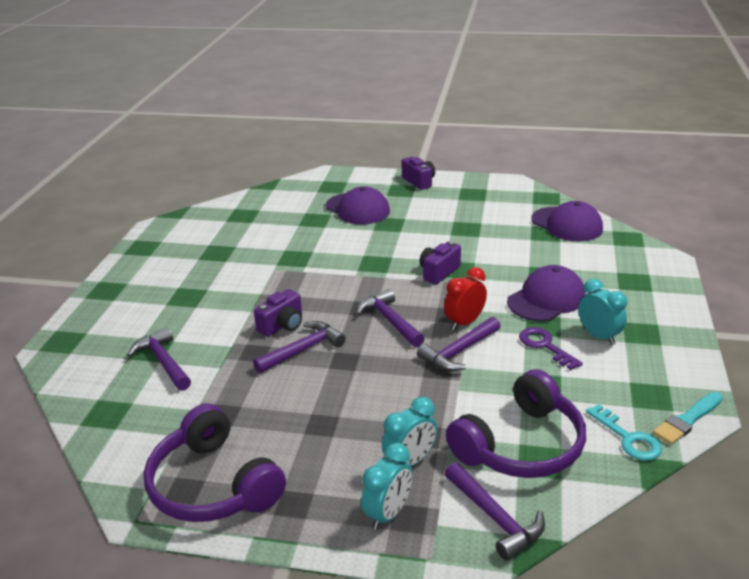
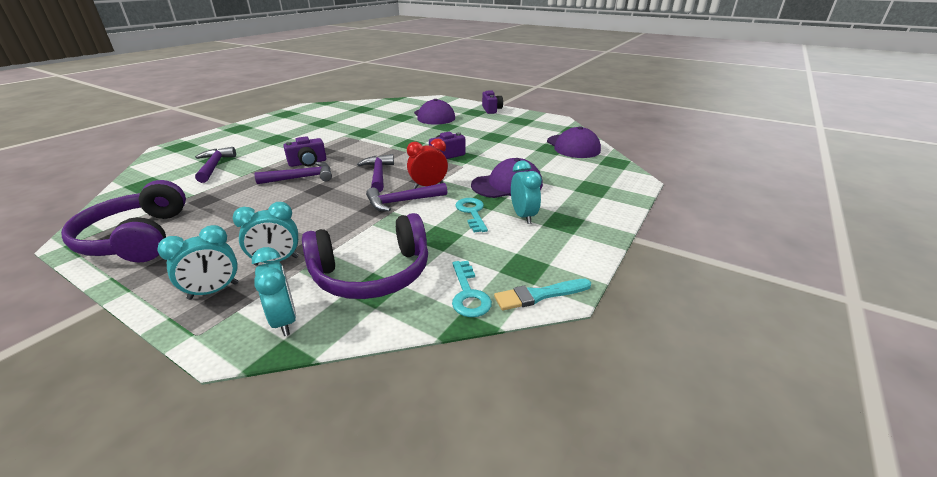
camera: 20 degrees right, 0 degrees up
purple hammer [445,462,545,561] -> turquoise clock [252,247,296,336]
purple key [519,327,583,370] -> turquoise key [455,198,488,233]

